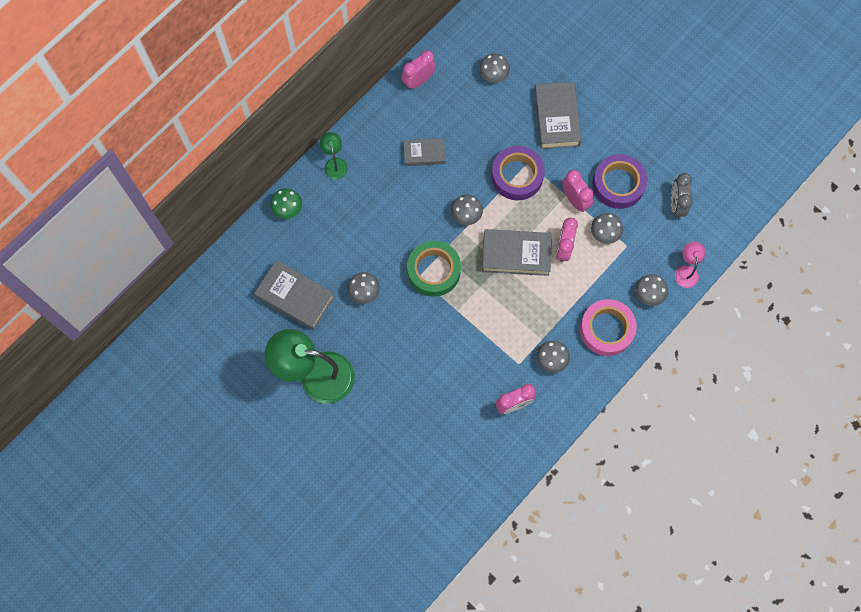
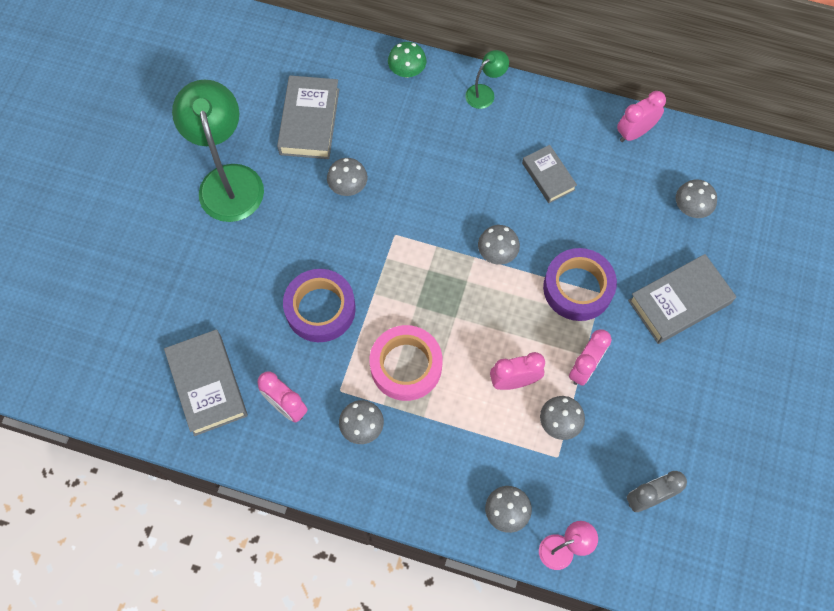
camera: 65 degrees right, 5 degrees down
pink clock [401,50,436,89] -> pink clock turned 60 degrees counterclockwise [617,91,666,142]
green tape [407,241,461,297] -> none
grey book [482,229,552,276] -> grey book moved to [164,330,248,436]
pink tape [580,299,637,356] -> pink tape moved to [370,325,442,401]
purple tape [592,154,647,209] -> purple tape moved to [283,269,356,342]

